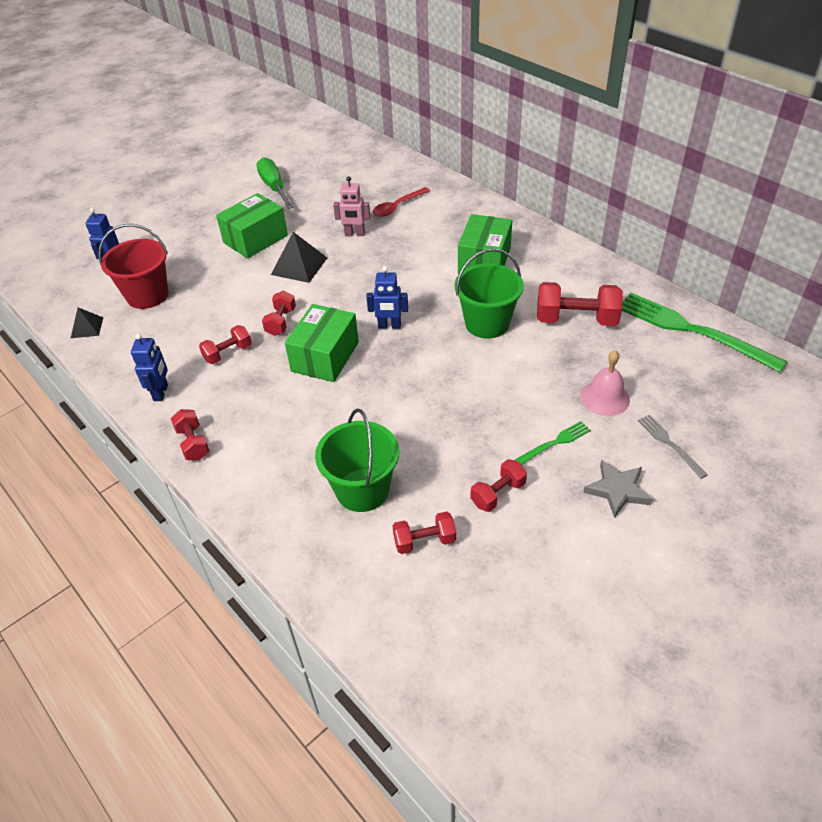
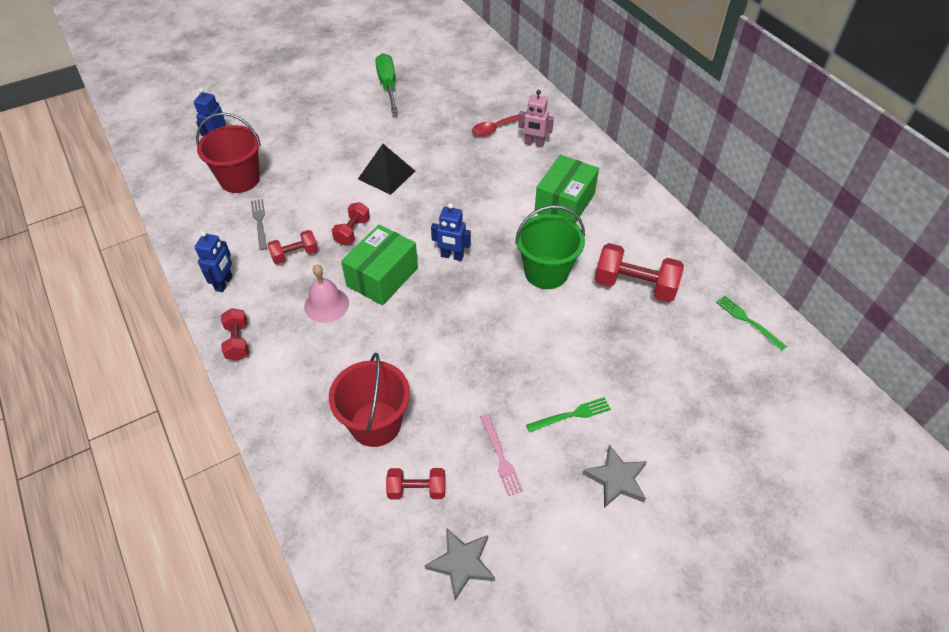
camera: 10 degrees right, 5 degrees up
black pyramid [71,308,103,338] -> none
green box [216,193,288,258] -> none
green bucket [315,409,399,512] -> red bucket [329,353,410,447]
pink robot [333,176,370,236] -> pink robot moved to [518,90,554,147]
red dumbbell [470,459,527,512] -> pink fork [480,414,523,496]
pink bell [581,350,630,416] -> pink bell moved to [304,265,349,323]
green fork [622,293,787,372] -> green fork [716,296,787,351], size x0.46
grey fork [638,415,708,479] -> grey fork moved to [251,199,267,250]
none -> grey star [425,528,495,601]

